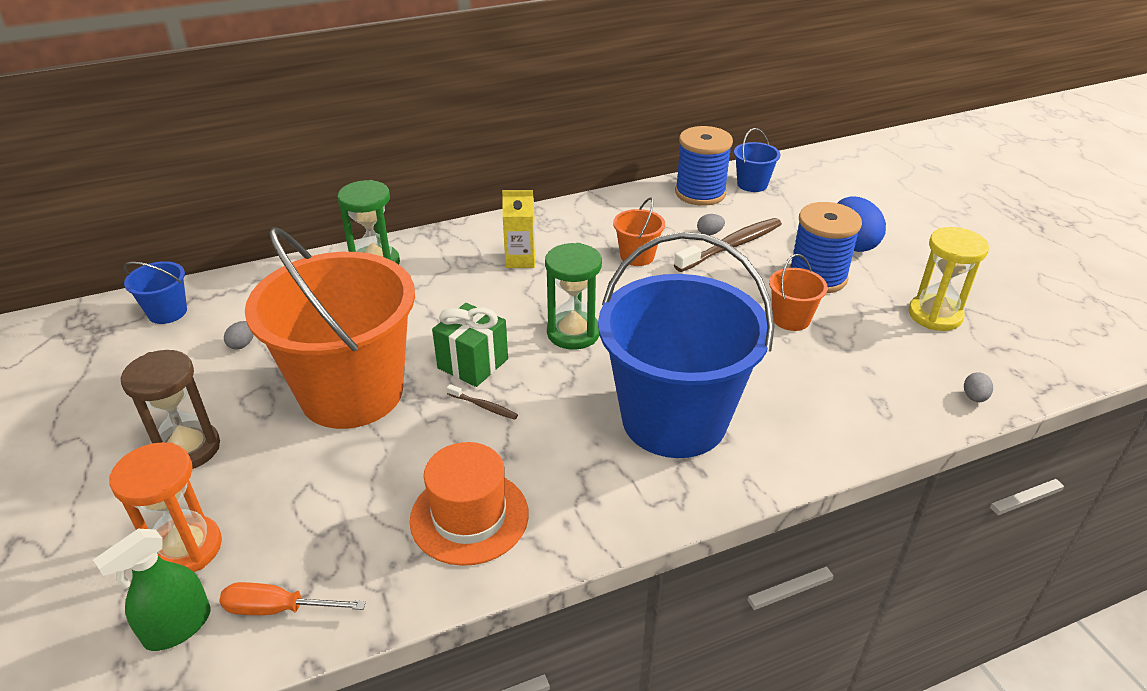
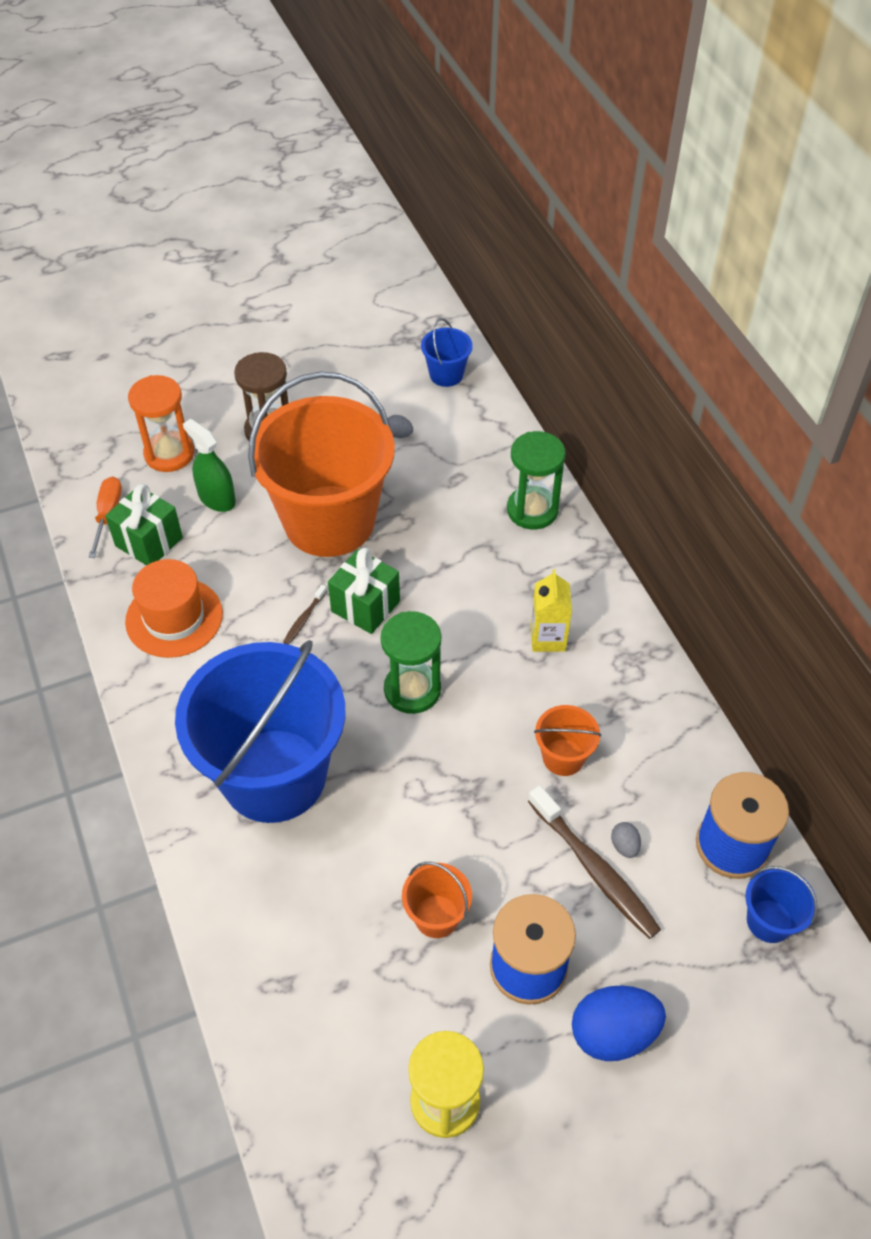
camera: 90 degrees right, 15 degrees up
green spray bottle [93,529,211,651] -> green spray bottle moved to [183,419,236,512]
grey egg [964,372,993,402] -> none
none -> green gift [105,484,183,566]

